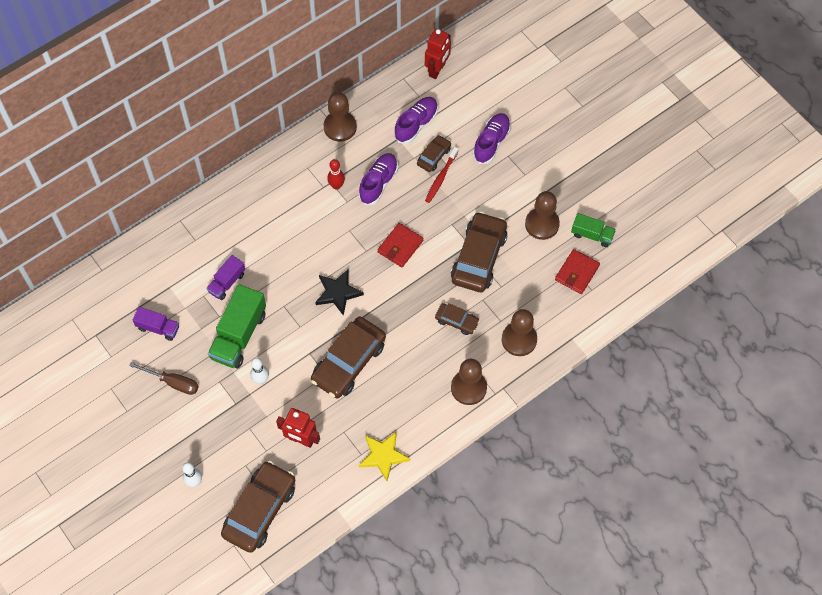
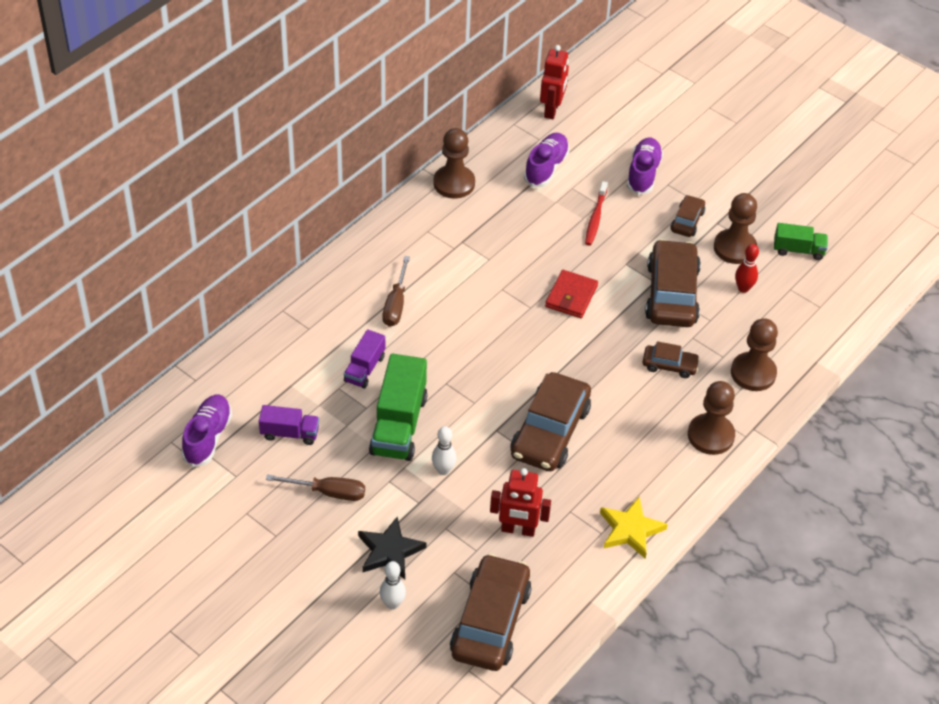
camera: 15 degrees left, 15 degrees down
black star [315,270,364,316] -> black star moved to [358,516,426,580]
red bowling pin [327,159,345,190] -> red bowling pin moved to [735,244,759,293]
purple shoe [358,153,398,205] -> purple shoe moved to [181,395,232,467]
brown car [417,135,451,172] -> brown car moved to [670,195,705,237]
red wallet [555,249,600,294] -> none
none -> brown screwdriver [383,256,410,327]

